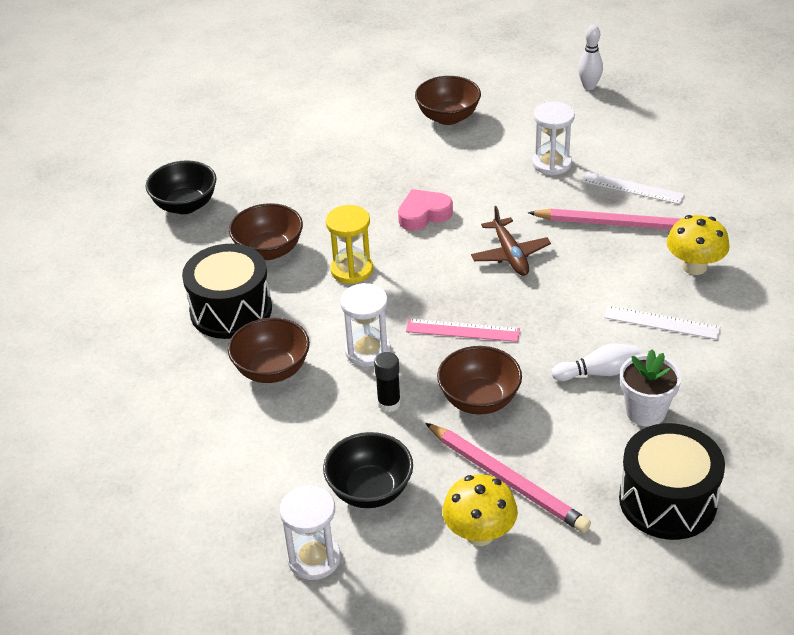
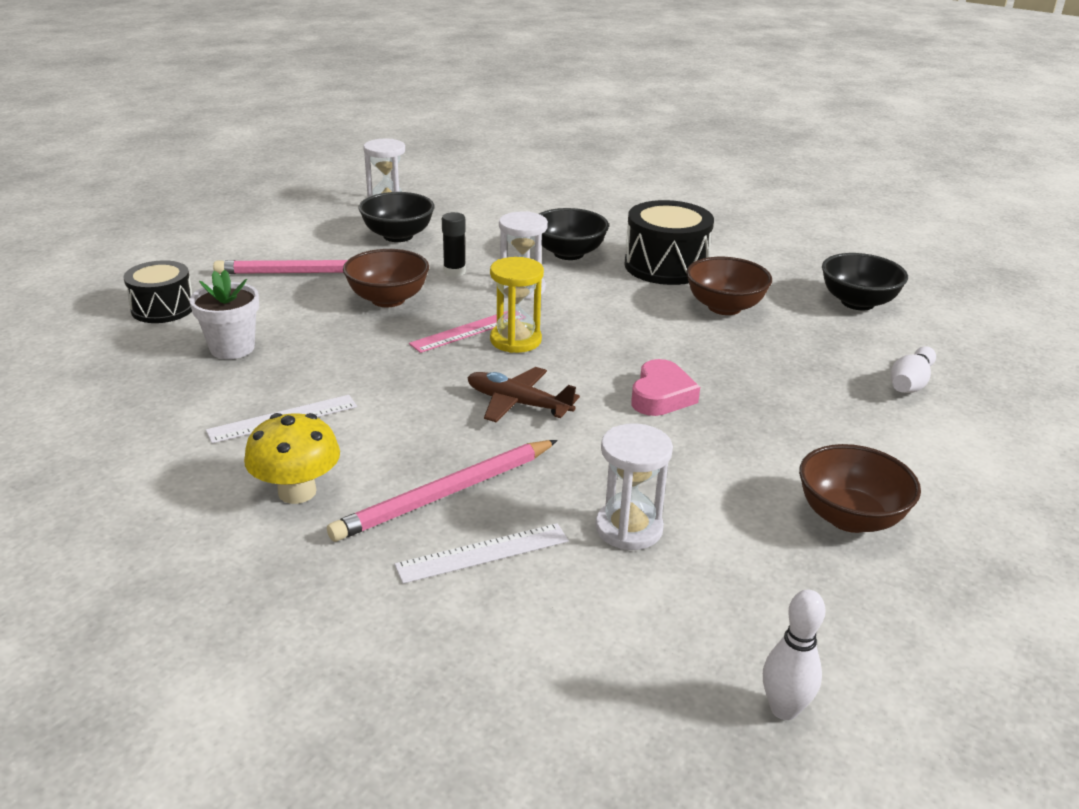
camera: 130 degrees right, 10 degrees down
brown bowl [228,318,310,383] -> black bowl [539,208,609,260]
yellow hourglass [326,205,373,284] -> yellow hourglass moved to [490,257,544,353]
yellow mushroom [442,474,518,546] -> none
white bowling pin [552,344,640,381] -> white bowling pin moved to [890,346,936,393]
black drum [619,423,725,540] -> black drum [123,260,192,323], size x0.65

